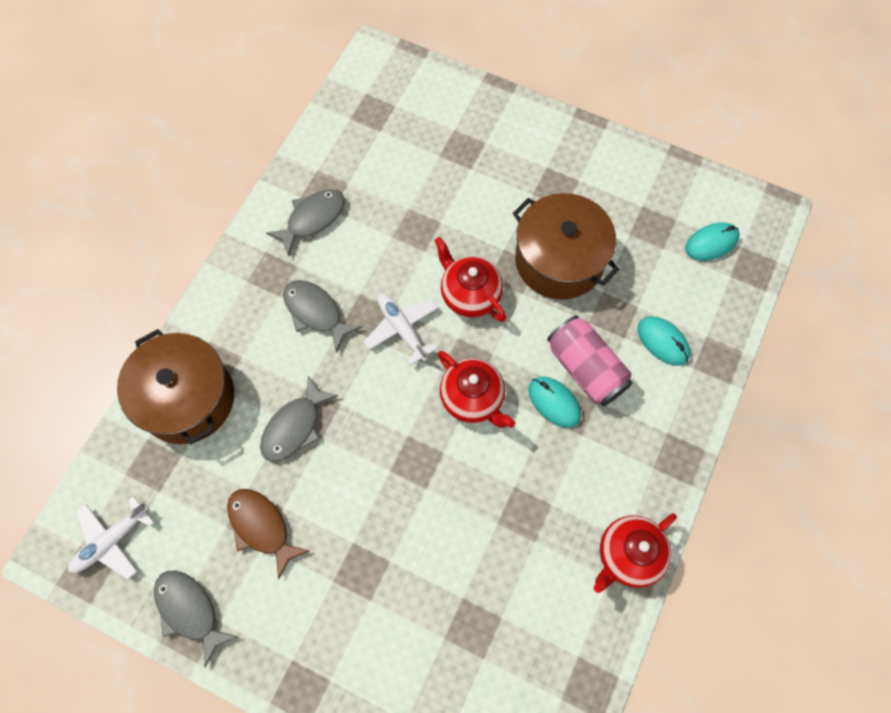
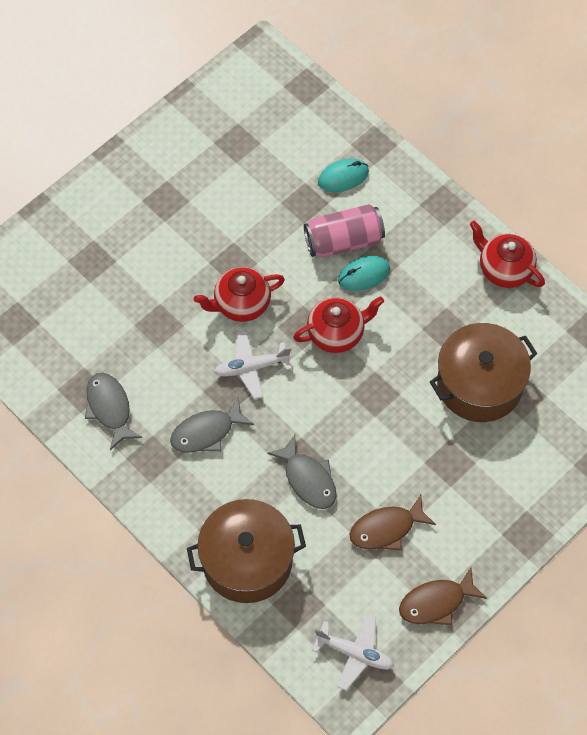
camera: 70 degrees left, 5 degrees down
white plane [68,496,154,579] -> white plane turned 45 degrees counterclockwise [312,613,394,691]
grey fish [154,571,239,667] -> brown fish [399,568,487,625]
brown pot [513,193,619,299] -> brown pot moved to [430,323,537,422]
red teapot [593,513,677,593] -> red teapot turned 150 degrees clockwise [470,221,545,288]
turquoise mouse [685,222,739,261] -> none

